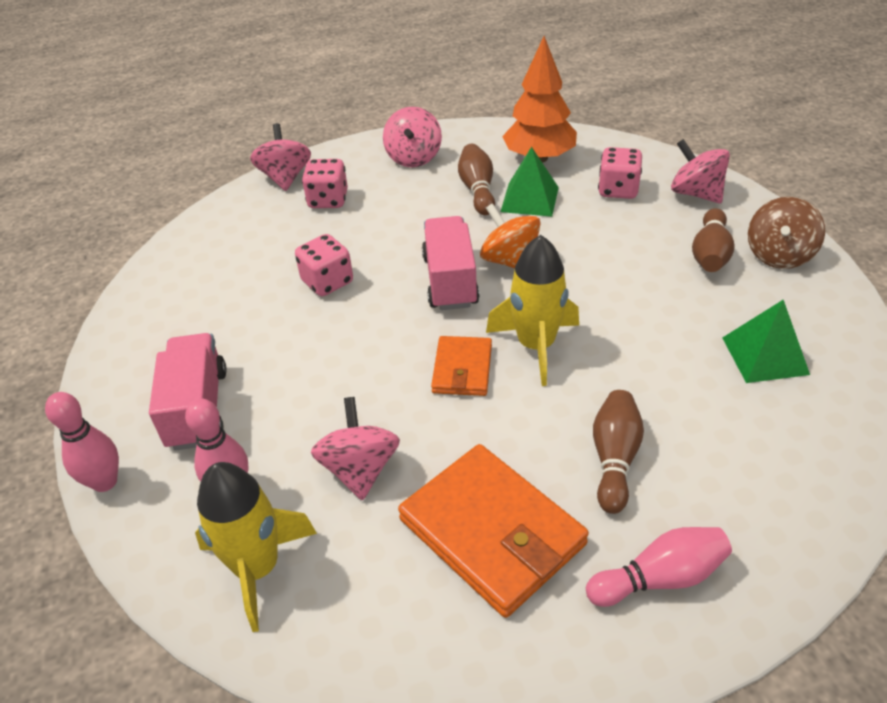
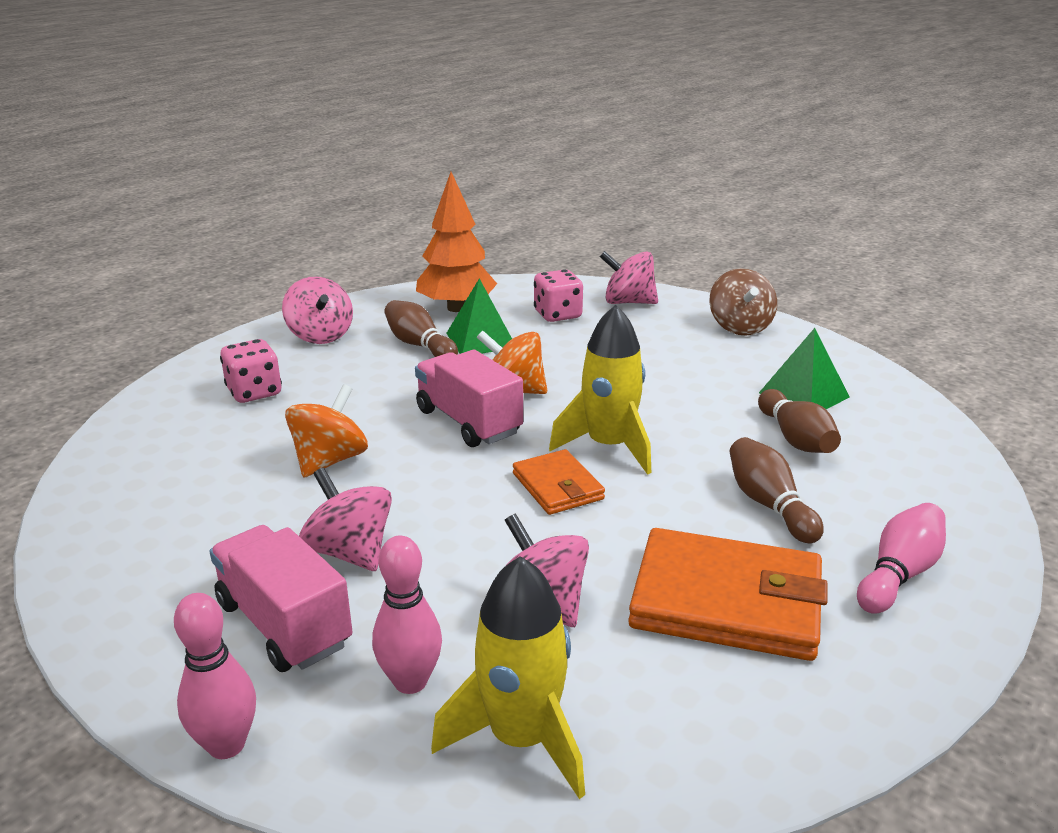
camera: 35 degrees left, 15 degrees down
pink spinning top [250,123,311,191] -> pink spinning top moved to [299,468,392,571]
pink dice [295,234,353,296] -> orange spinning top [285,384,368,477]
brown bowling pin [692,208,735,272] -> brown bowling pin moved to [758,389,841,453]

